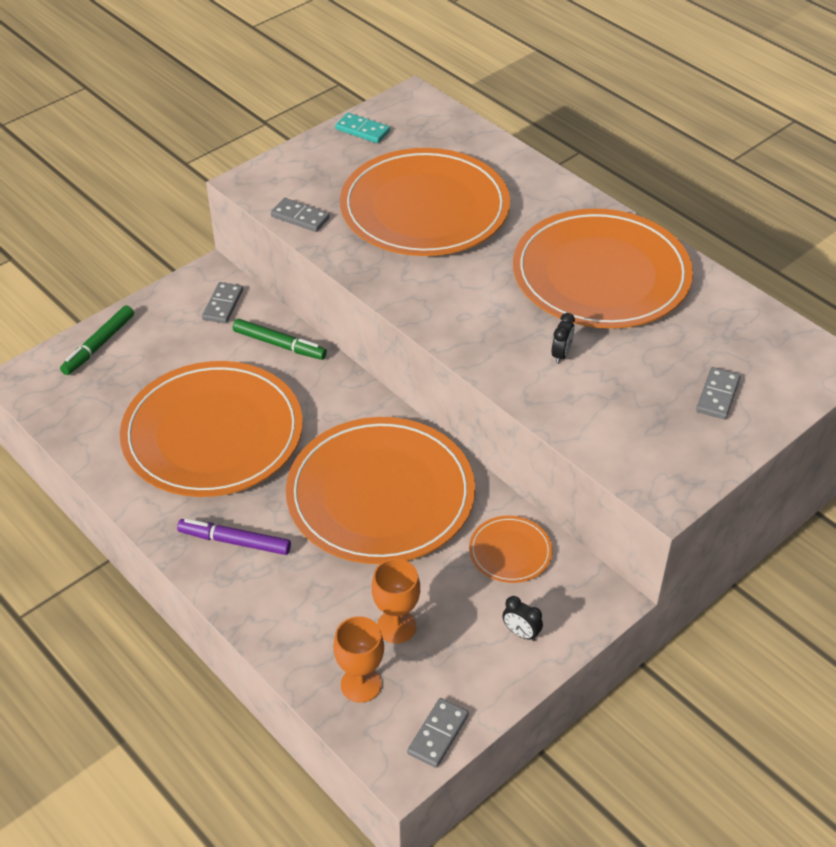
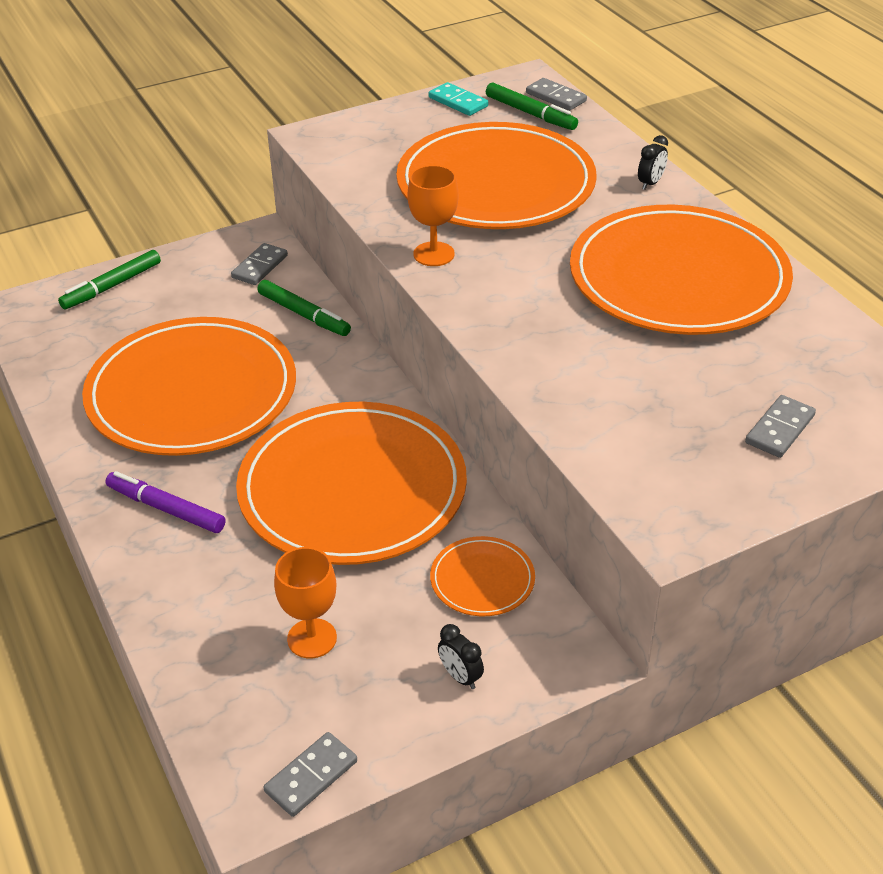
camera: 15 degrees right, 5 degrees down
grey domino [271,198,330,232] -> grey domino moved to [526,78,587,111]
orange goblet [334,616,384,703] -> orange goblet moved to [408,165,458,266]
black clock [552,313,575,364] -> black clock moved to [638,135,668,190]
none -> green marker [486,83,578,130]

